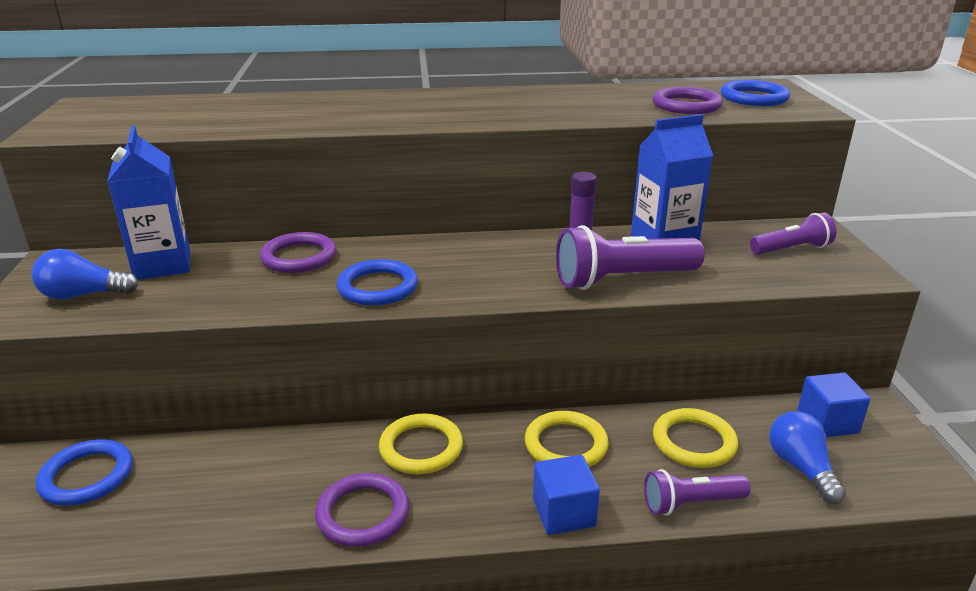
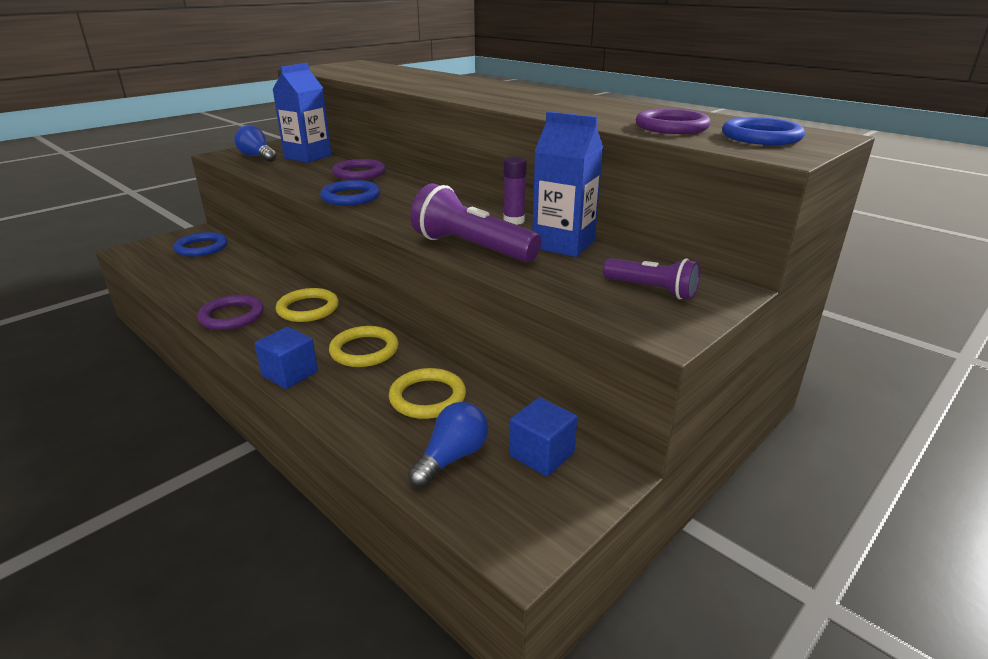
camera: 50 degrees right, 0 degrees up
purple flashlight [644,469,750,515] -> none

